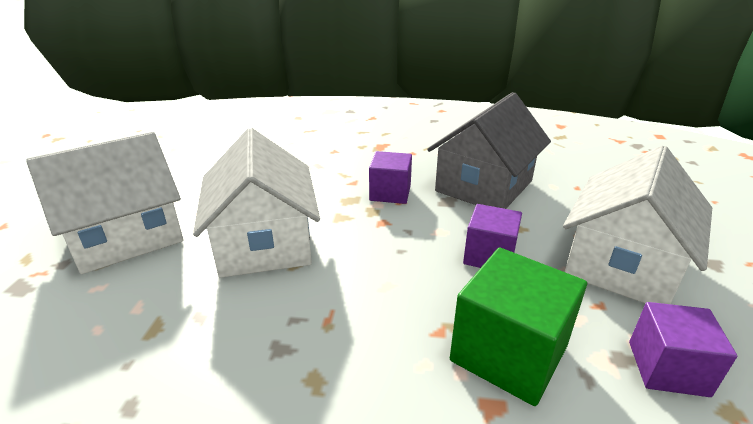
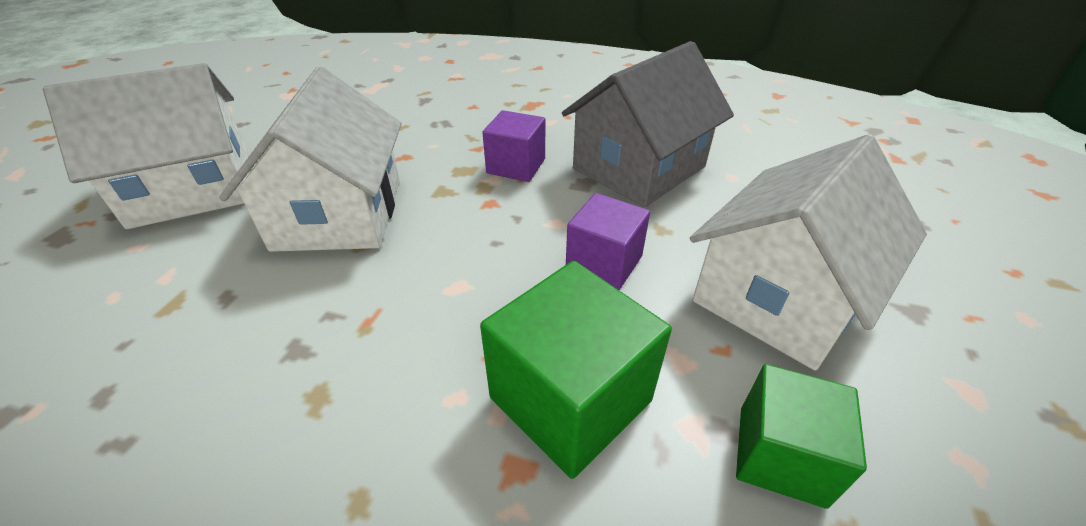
camera: 10 degrees right, 10 degrees up
purple cube [629,302,737,397] -> green cube [736,364,867,509]

